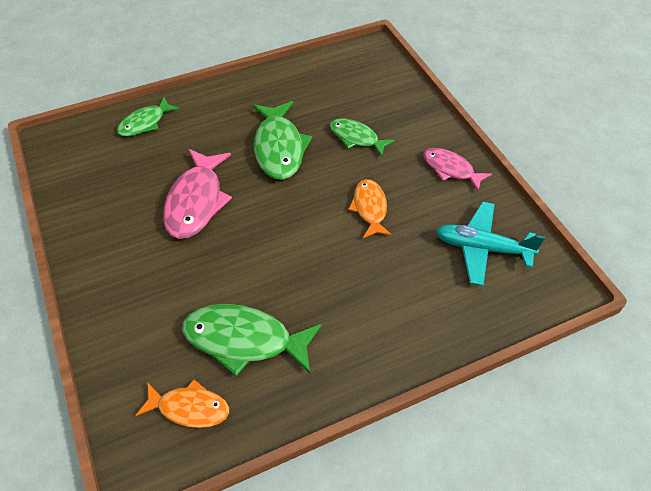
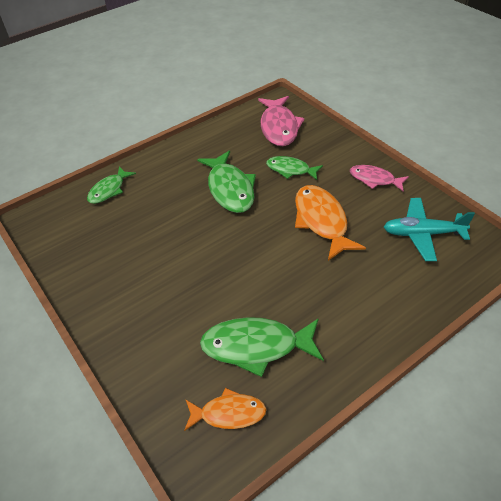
camera: 10 degrees left, 5 degrees down
pink fish [163,149,232,239] -> pink fish moved to [258,96,305,146]
orange fish [348,179,392,238] -> orange fish [295,185,366,261], size x1.61

